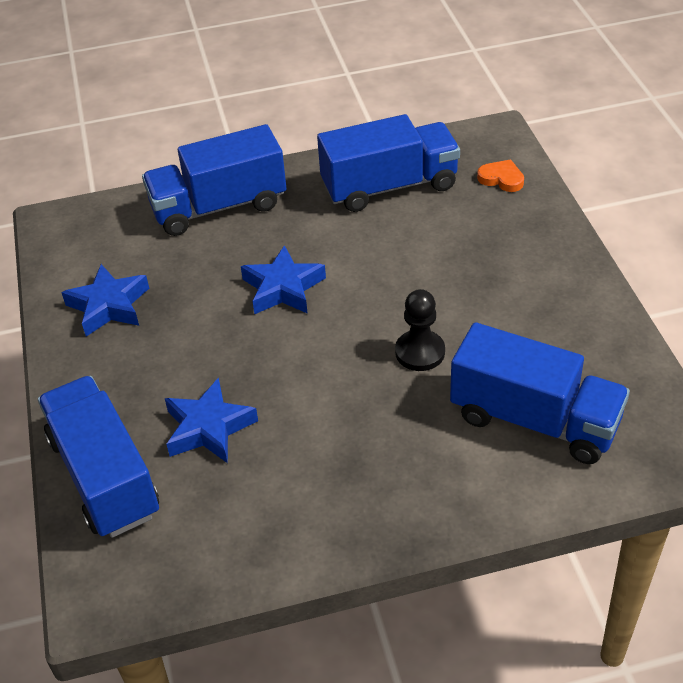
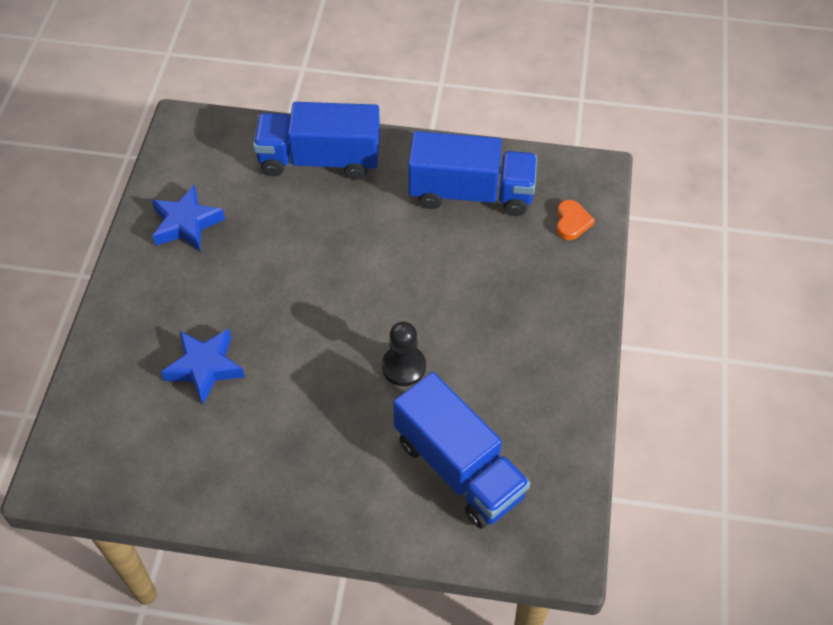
camera: 20 degrees right, 10 degrees up
blue truck [38,376,159,538] -> none
blue star [241,245,326,314] -> none
orange heart [477,159,524,192] -> orange heart turned 45 degrees clockwise [556,200,595,240]

